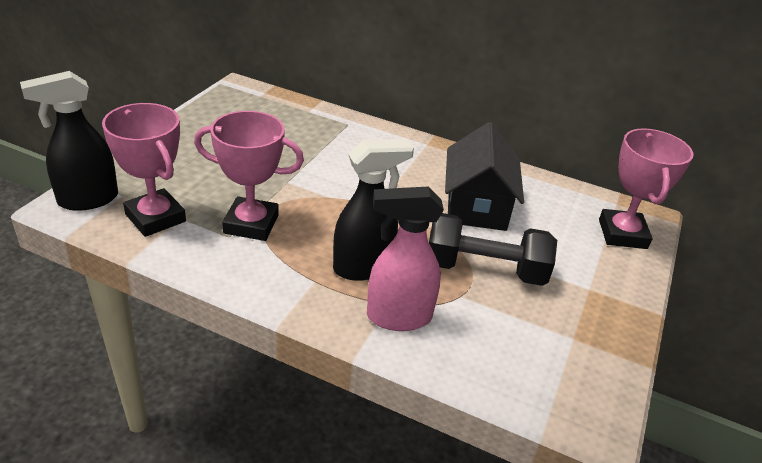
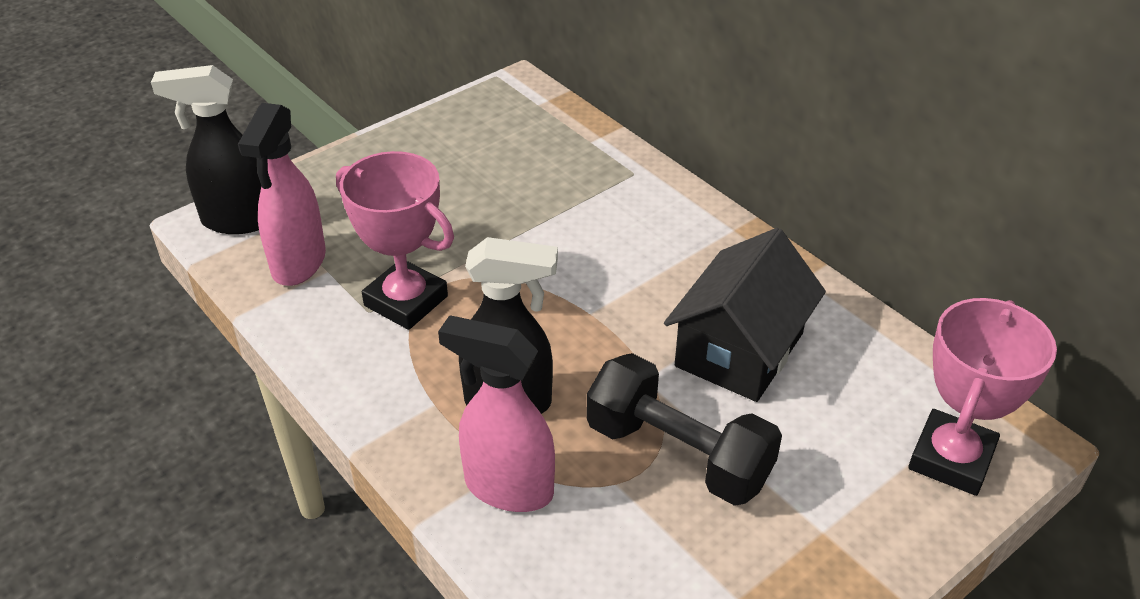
camera: 30 degrees right, 5 degrees up
pink trophy [102,103,186,237] -> pink spray bottle [238,103,326,286]

